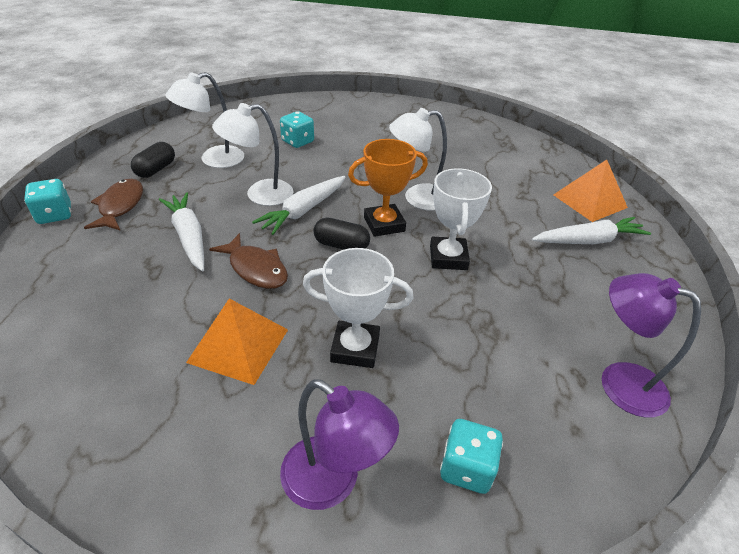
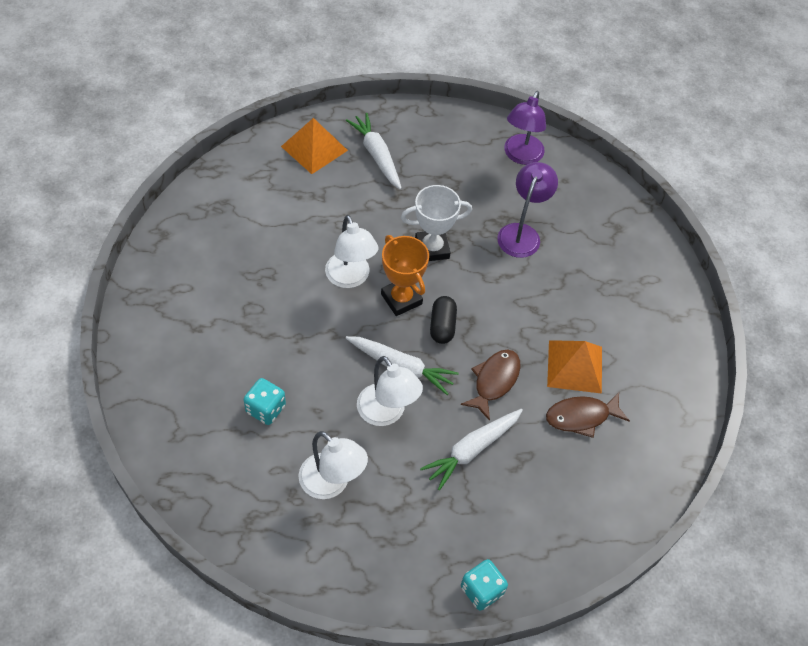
camera: 105 degrees left, 15 degrees up
brown fish [84,179,143,231] -> brown fish moved to [546,392,630,438]
black capsule [131,142,175,178] -> none
purple lamp [280,379,399,510] -> purple lamp moved to [497,162,558,258]
white trophy [303,248,413,368] -> none
turquoise dice [440,419,503,494] -> none

